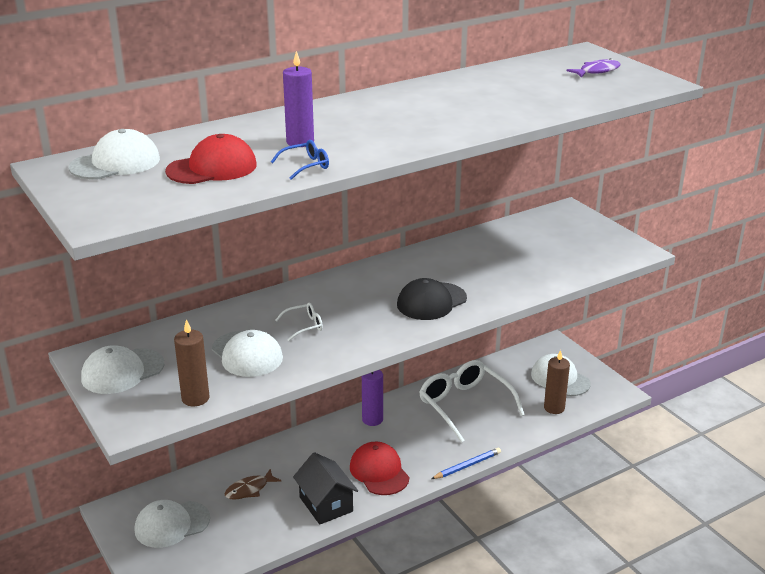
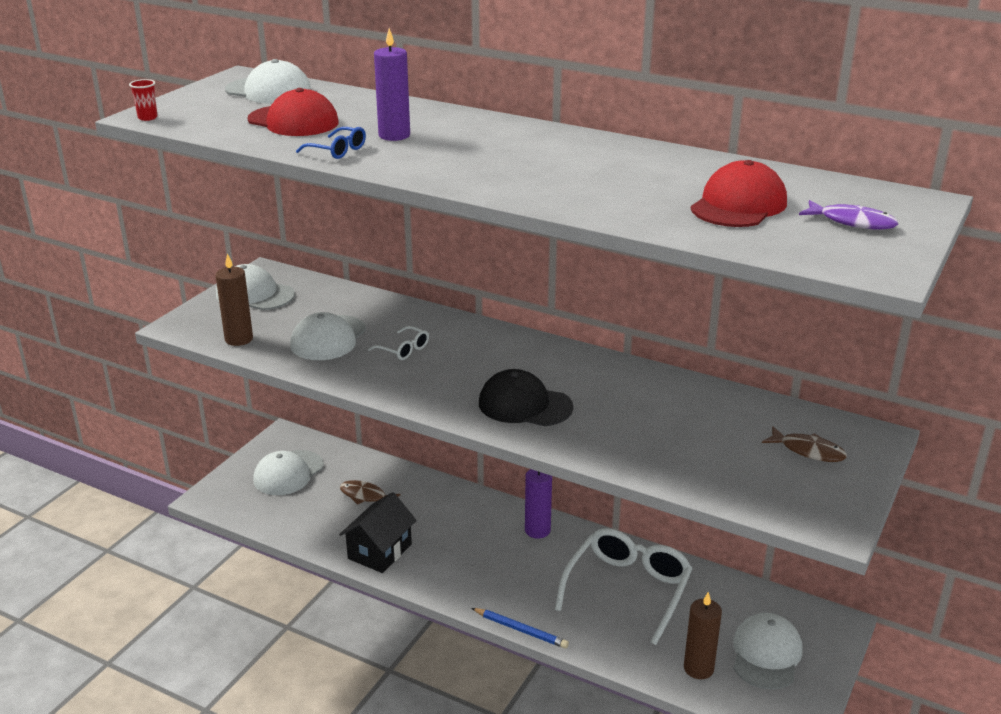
camera: 60 degrees right, 0 degrees up
white cap [135,500,210,548] -> white cap turned 90 degrees counterclockwise [253,450,324,495]
red cap [350,442,409,495] -> red cap moved to [691,160,787,227]
none -> red cup [129,79,158,121]
none -> brown fish [762,426,847,462]

